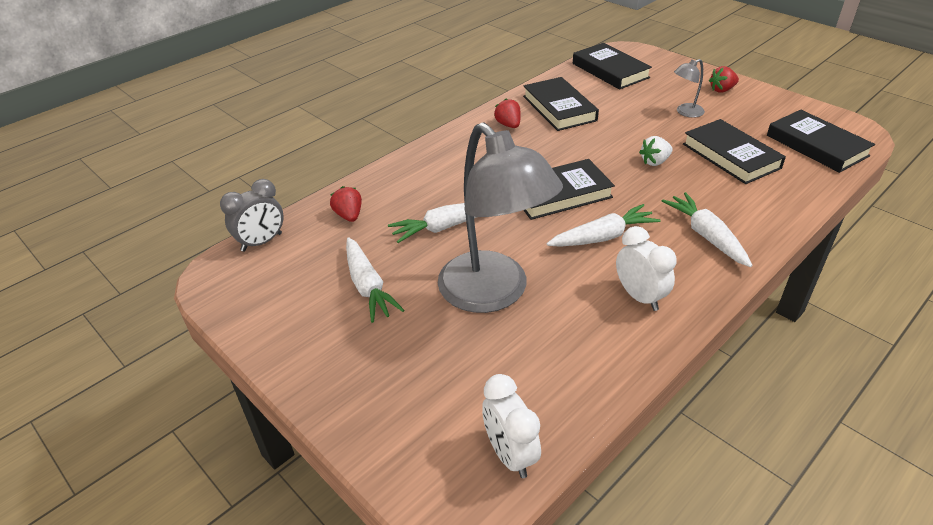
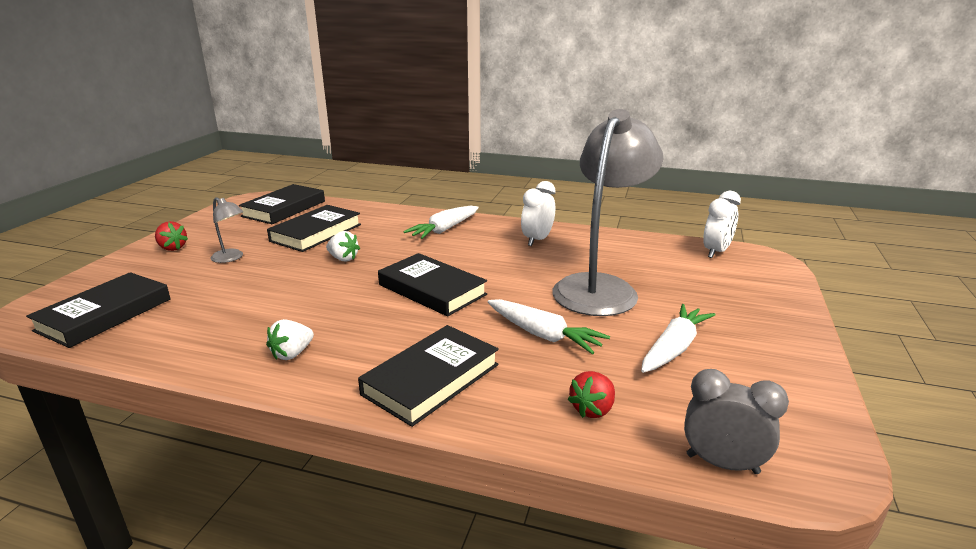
camera: 120 degrees left, 15 degrees down
red strawberry [494,98,521,128] -> white strawberry [266,319,314,360]
black book [523,77,599,131] -> black book moved to [358,325,499,427]
white carrot [547,204,660,247] -> none

